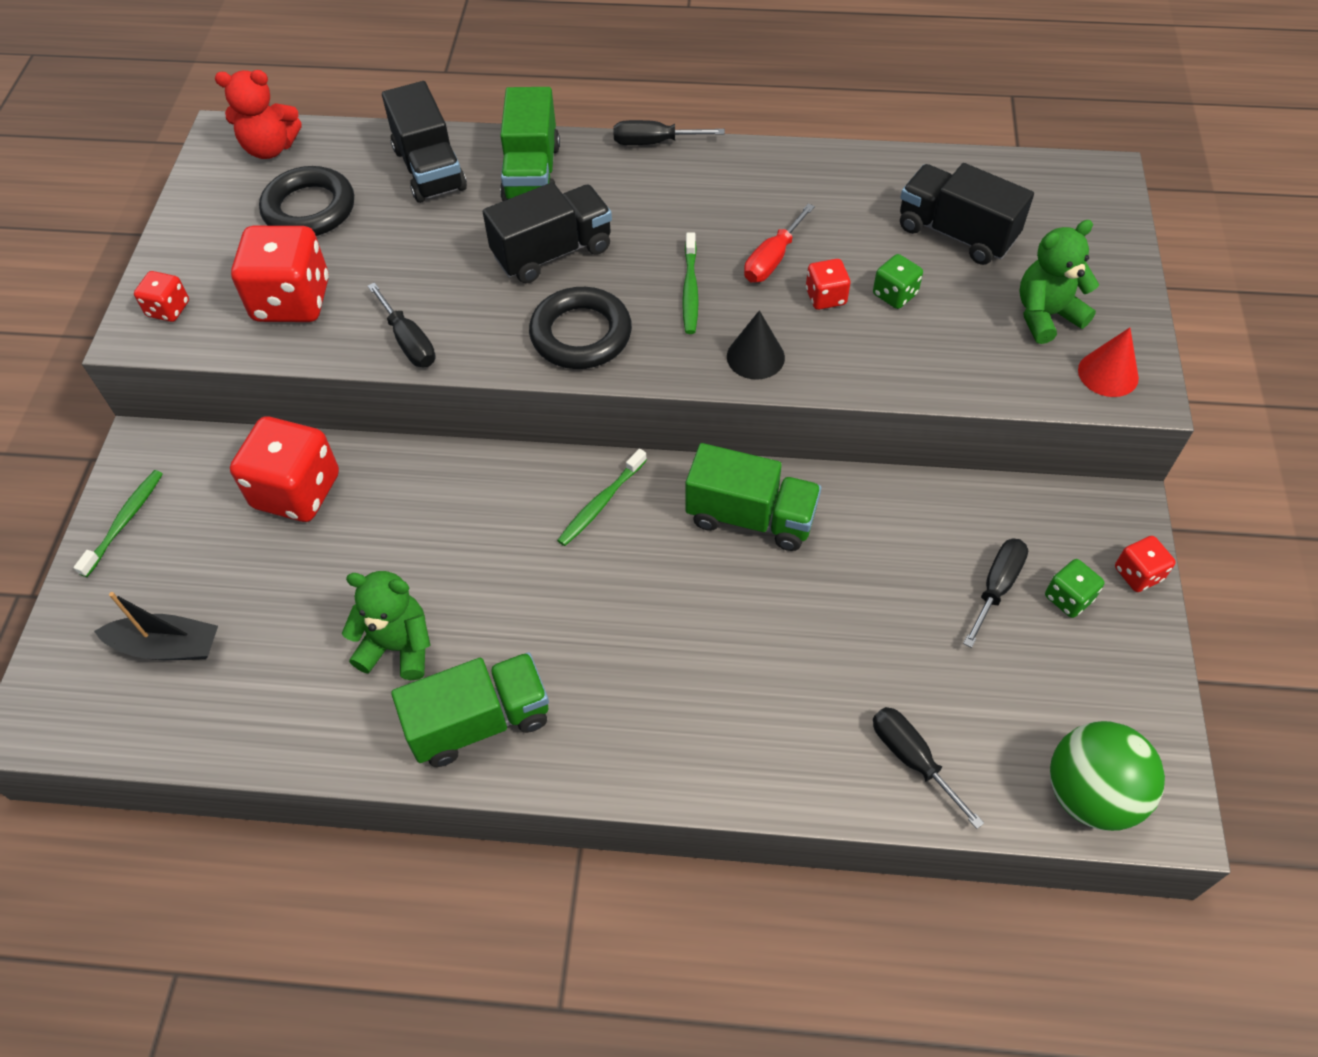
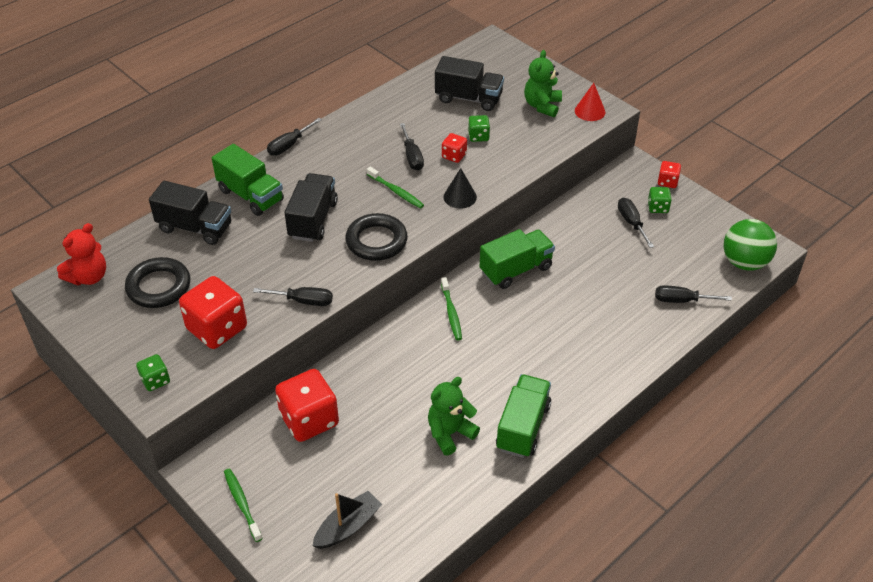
camera: 50 degrees left, 10 degrees down
red dice [134,271,189,322] -> green dice [136,354,170,391]
red screwdriver [744,203,815,282] -> black screwdriver [400,123,424,171]
black truck [900,163,1034,265] -> black truck turned 150 degrees counterclockwise [435,56,504,111]

